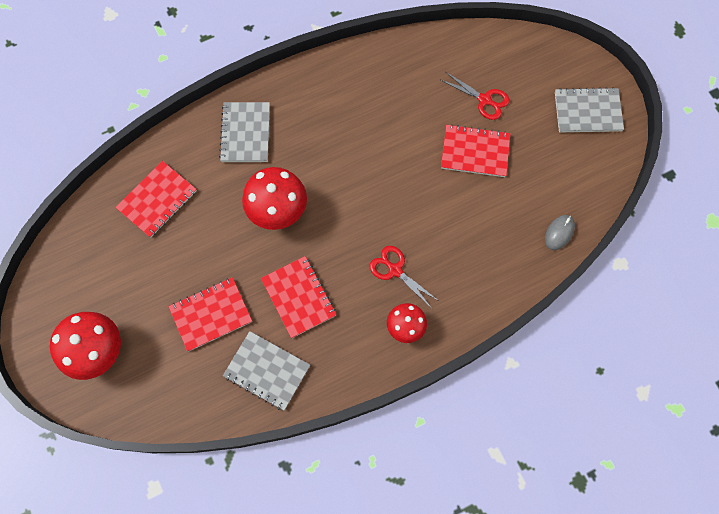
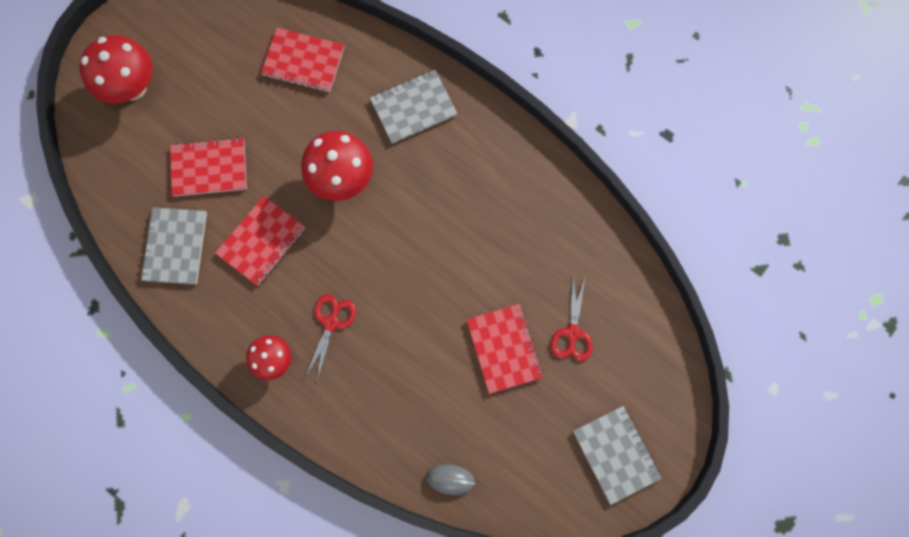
camera: 65 degrees right, 5 degrees up
red notebook [169,277,252,352] -> red notebook turned 45 degrees counterclockwise [170,137,247,196]

